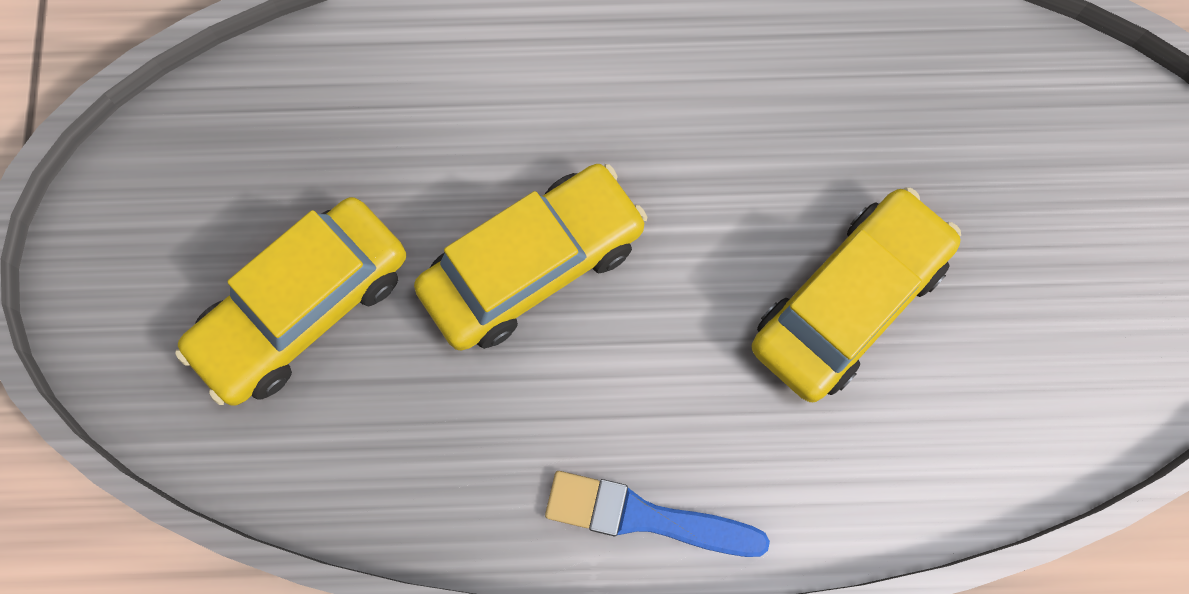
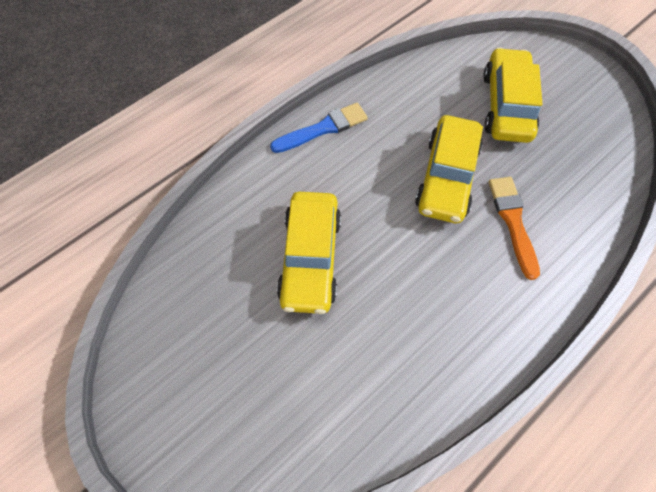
camera: 140 degrees right, 10 degrees down
none -> orange brush [489,177,540,280]

